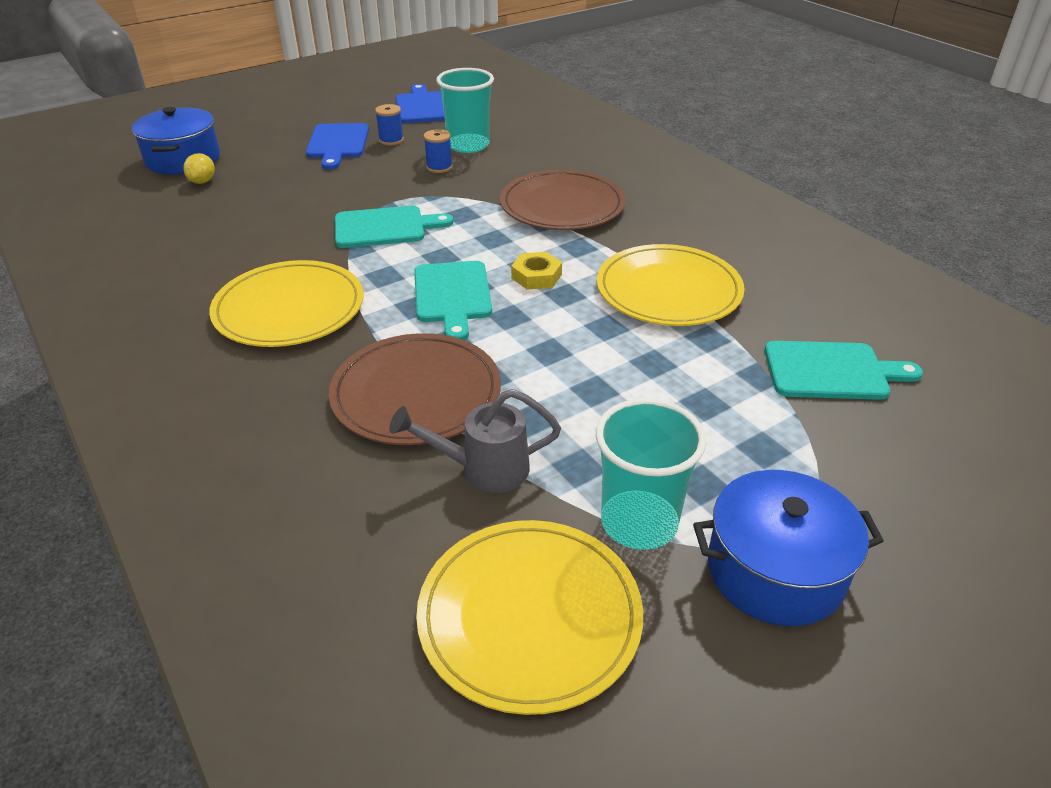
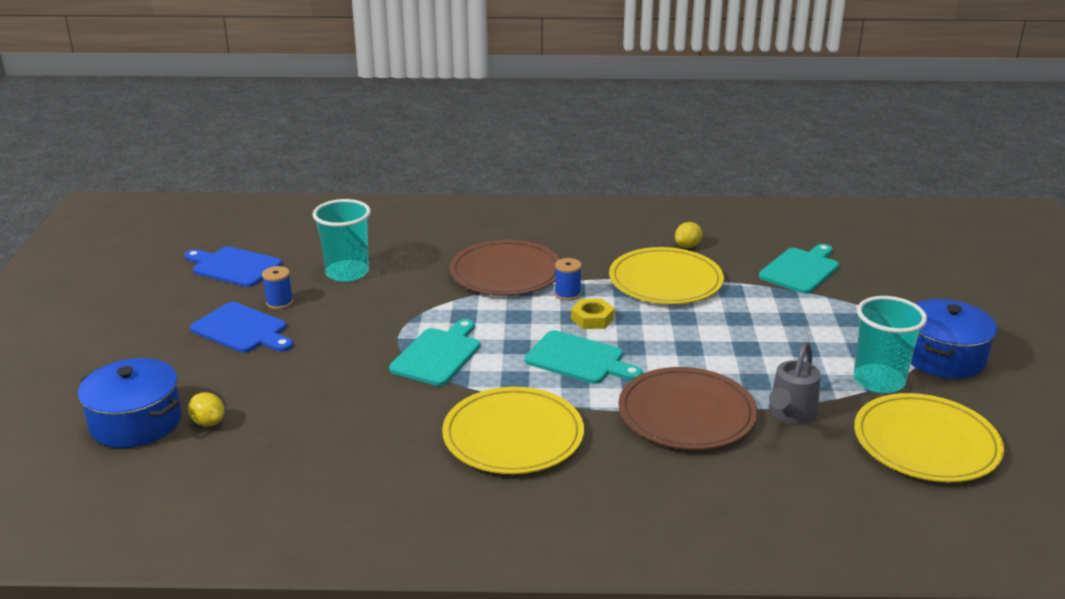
camera: 55 degrees left, 10 degrees down
blue spool [424,129,453,173] -> blue spool moved to [554,258,582,301]
none -> yellow lemon [675,222,702,248]

